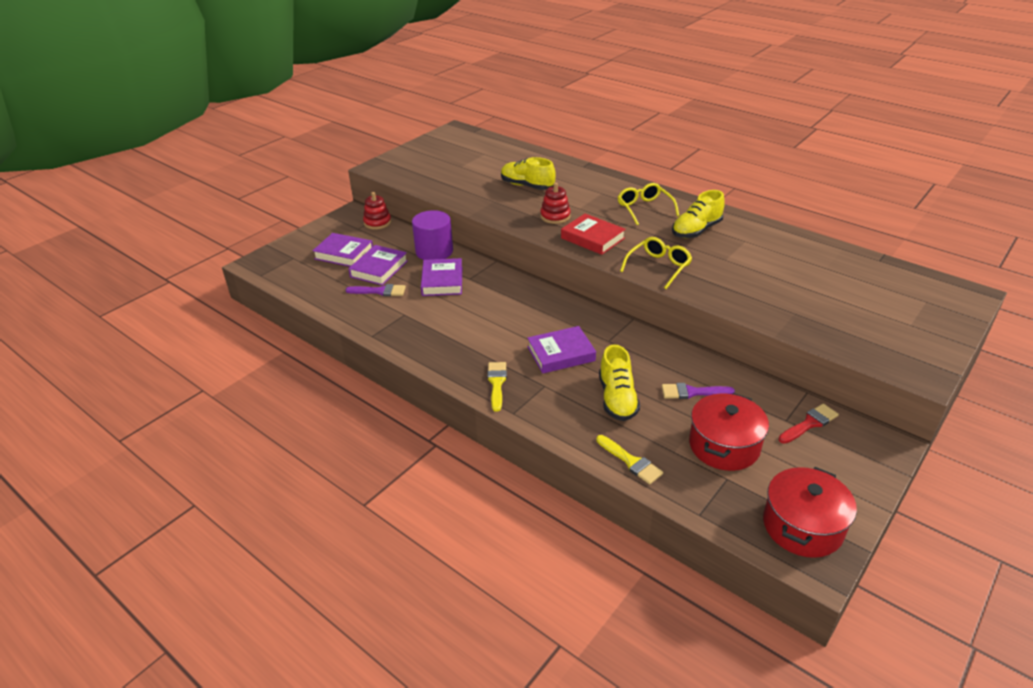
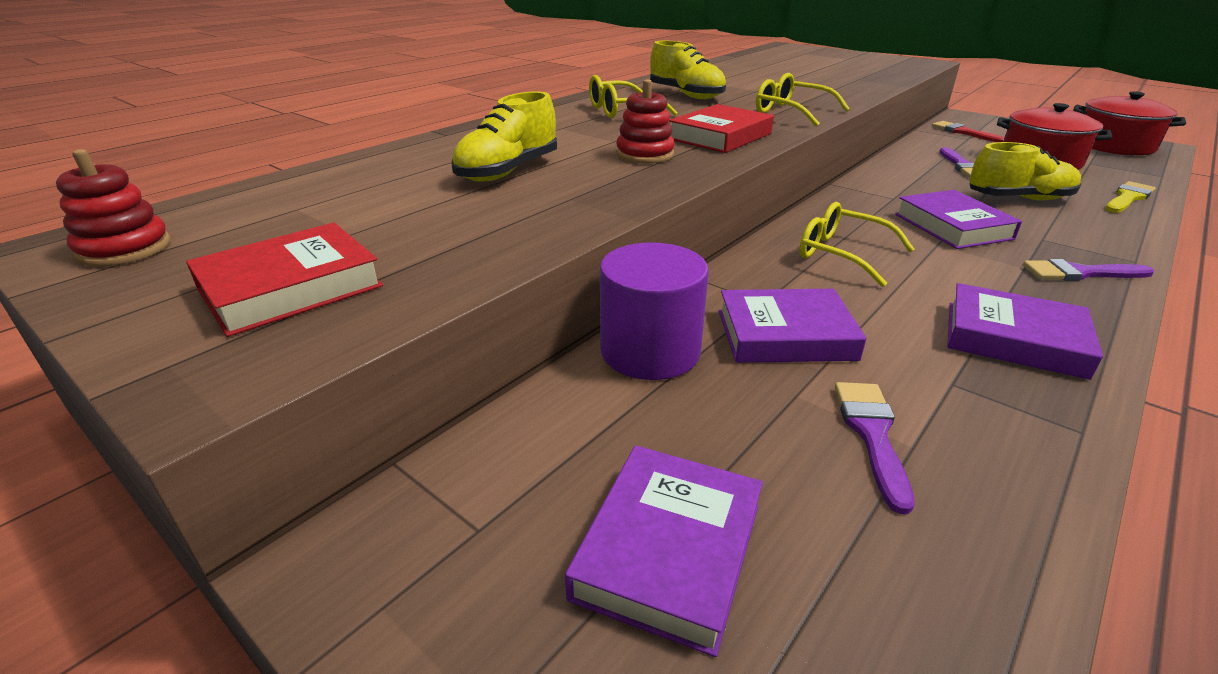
camera: 90 degrees left, 5 degrees down
purple book [348,245,408,285] -> purple book moved to [947,283,1103,380]
red stacking toy [363,192,391,229] -> red stacking toy moved to [56,149,171,267]
yellow brush [487,362,507,412] -> purple brush [1023,259,1154,281]
none -> red book [186,223,383,337]
none -> yellow glasses [799,202,915,287]

